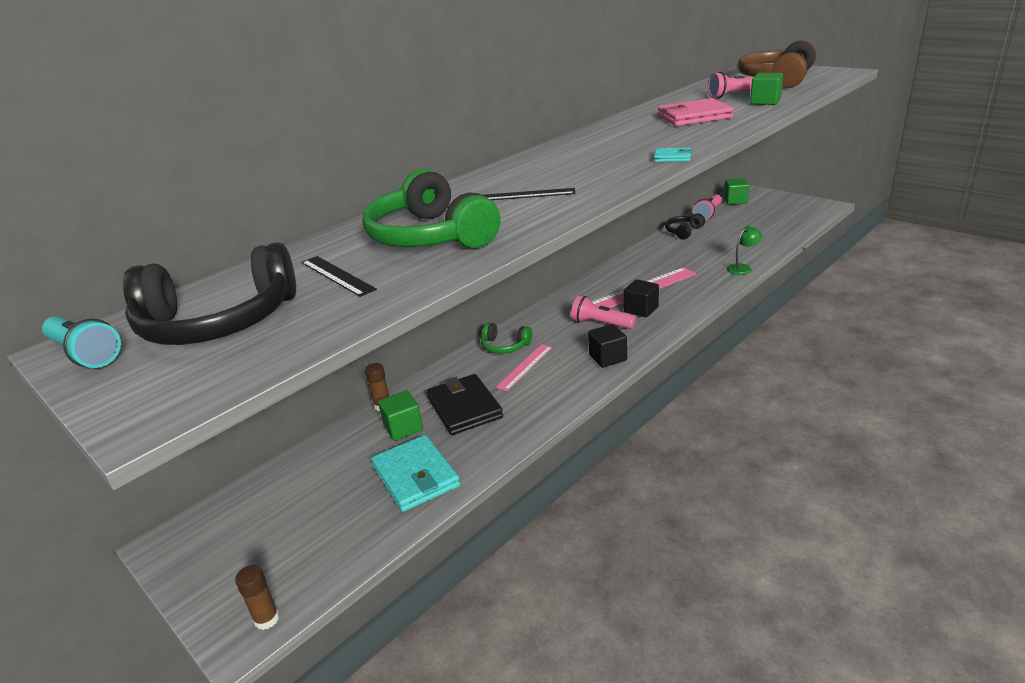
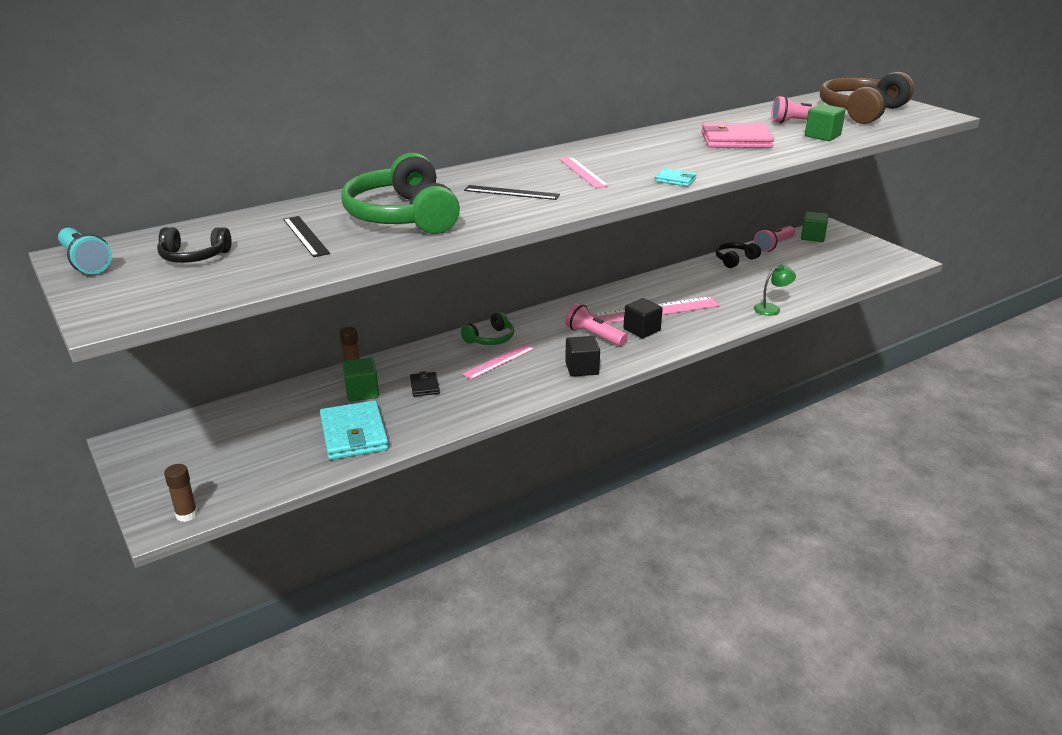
camera: 10 degrees right, 0 degrees up
black headphones [123,242,296,345] -> black headphones [157,227,232,263], size x0.50
black wallet [426,374,503,435] -> black wallet [410,371,440,396], size x0.49
green headphones [481,323,532,354] -> green headphones turned 75 degrees counterclockwise [461,312,514,345]
none -> pink ruler [559,157,609,188]

